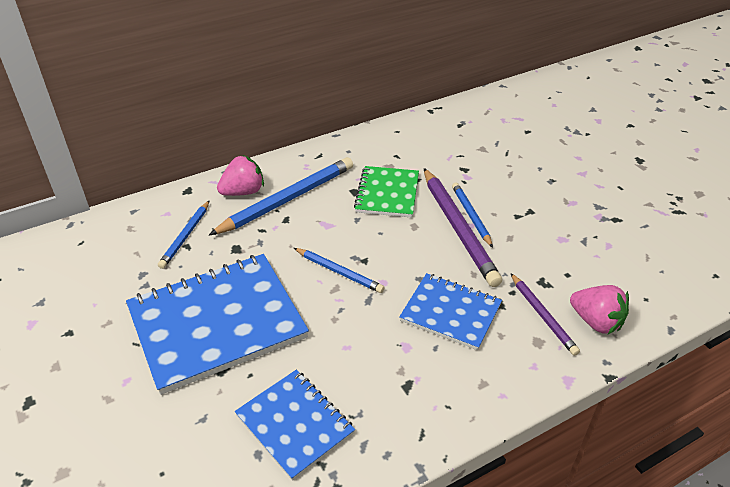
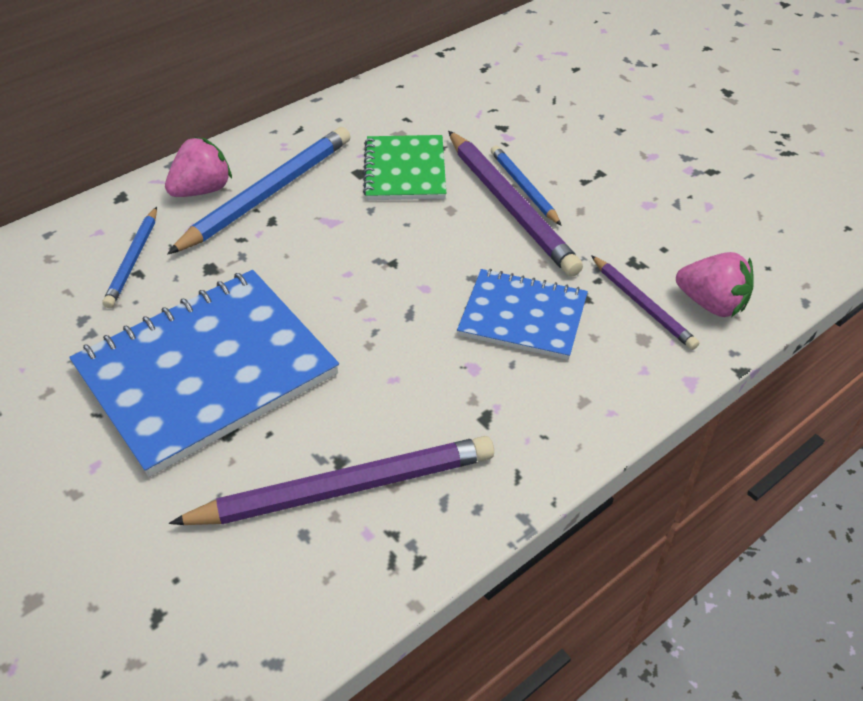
camera: 10 degrees left, 5 degrees up
blue notebook [235,370,355,481] -> purple pencil [169,436,494,525]
blue pencil [294,248,385,293] -> none

